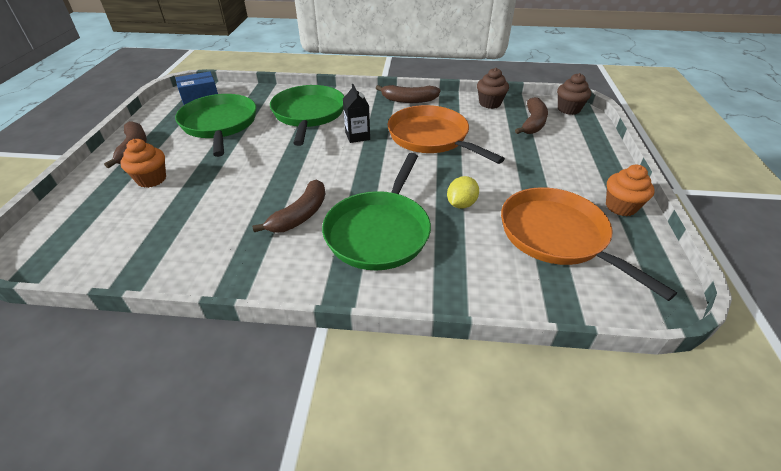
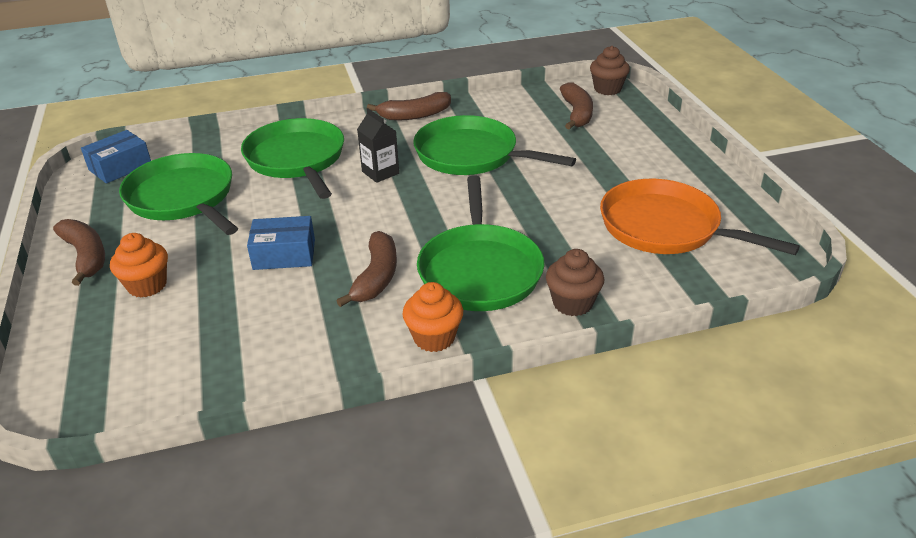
camera: 20 degrees left, 5 degrees down
orange pan [387,105,505,164] -> green pan [413,115,576,175]
yellow lemon [447,176,479,209] -> none
brown cupcake [477,68,509,109] -> brown cupcake moved to [546,249,605,316]
orange cupcake [606,164,654,216] -> orange cupcake moved to [402,282,463,352]
none -> blue box [247,216,315,270]

